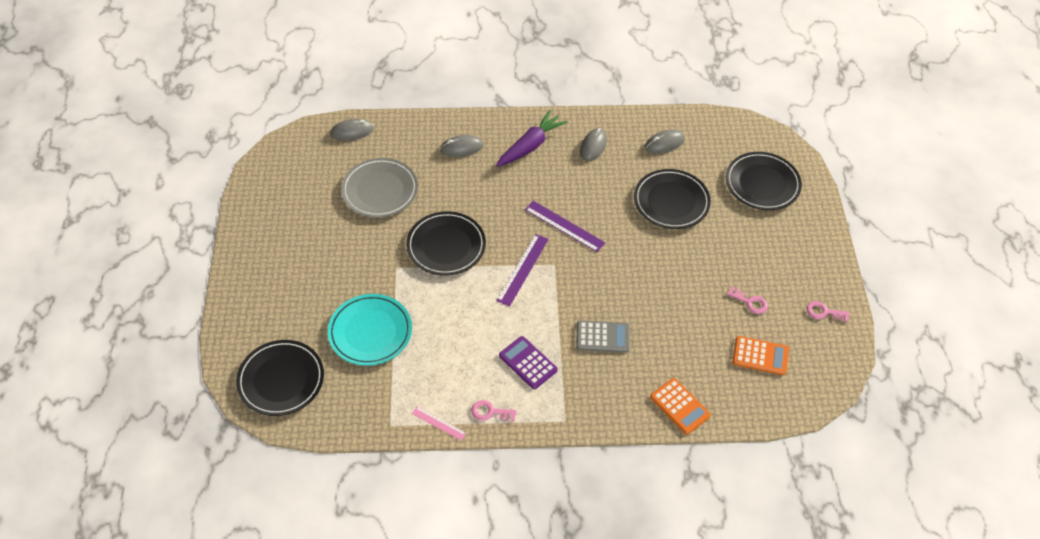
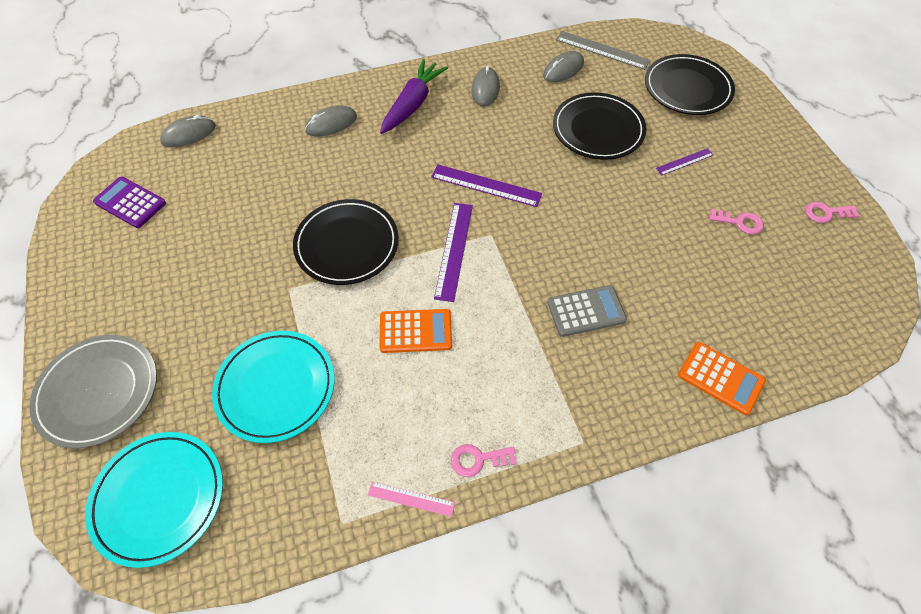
camera: 15 degrees left, 5 degrees up
black plate [236,340,324,416] -> turquoise plate [85,432,223,568]
grey plate [341,158,418,218] -> grey plate moved to [29,335,157,448]
purple calculator [499,336,558,389] -> purple calculator moved to [93,177,166,228]
orange calculator [732,336,789,375] -> orange calculator moved to [379,309,452,353]
none -> grey ruler [556,31,650,70]
none -> purple ruler [656,148,714,176]

